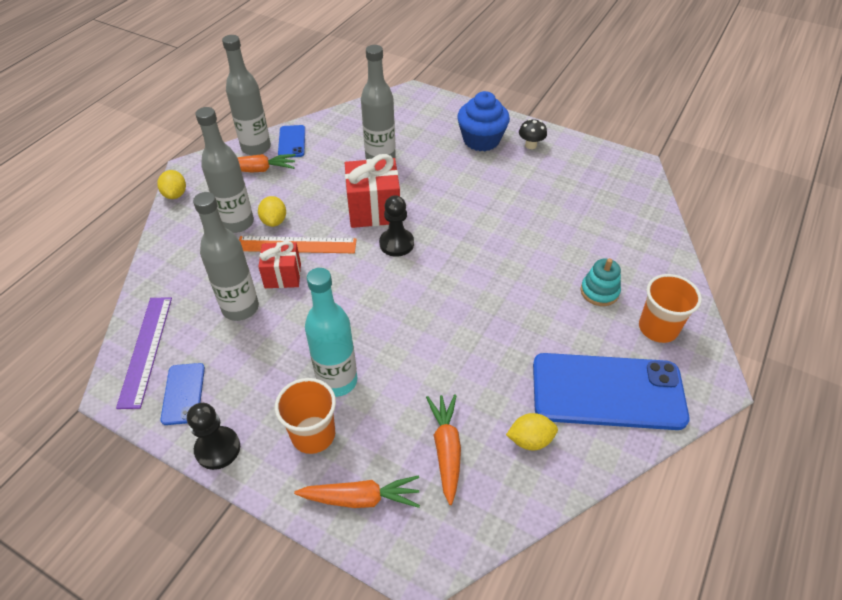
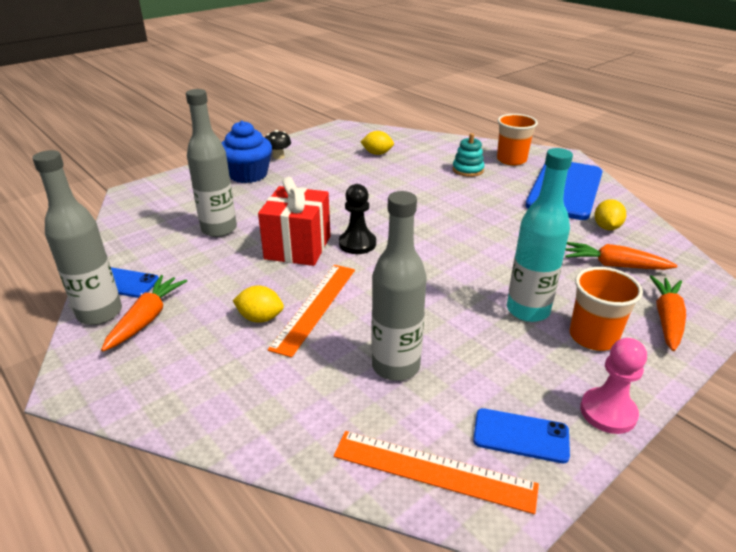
camera: 70 degrees left, 15 degrees down
purple ruler [116,297,172,409] -> orange ruler [334,431,539,514]
yellow lemon [157,170,186,199] -> yellow lemon moved to [360,131,394,155]
black pawn [187,403,240,470] -> pink pawn [580,338,647,434]
grey bottle [195,107,254,233] -> none
red gift [258,241,301,288] -> none

